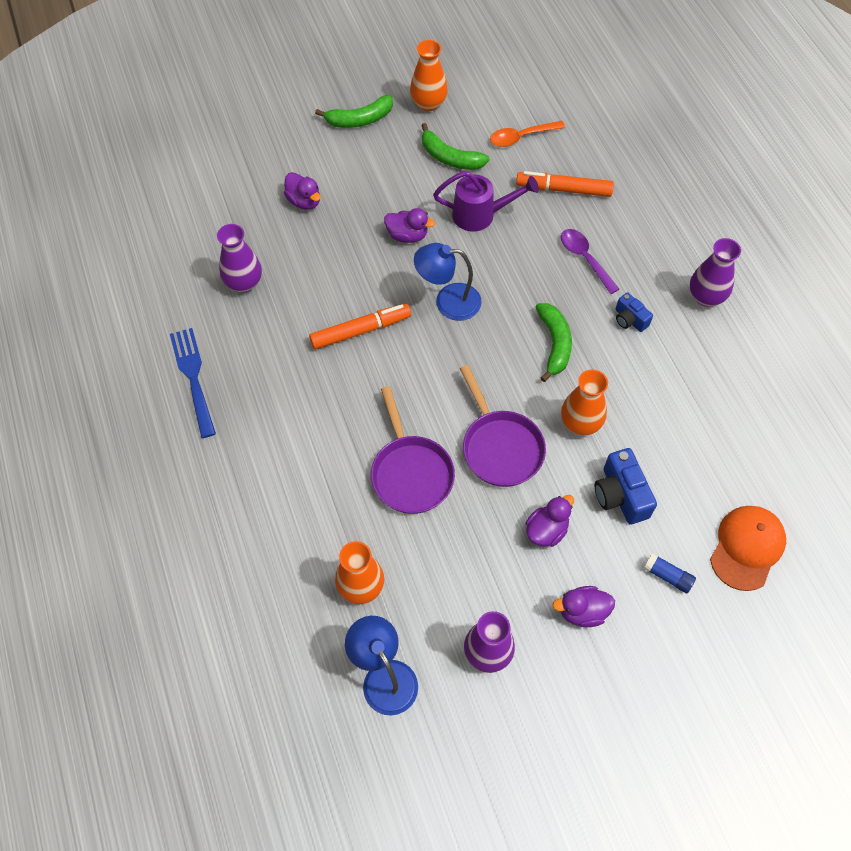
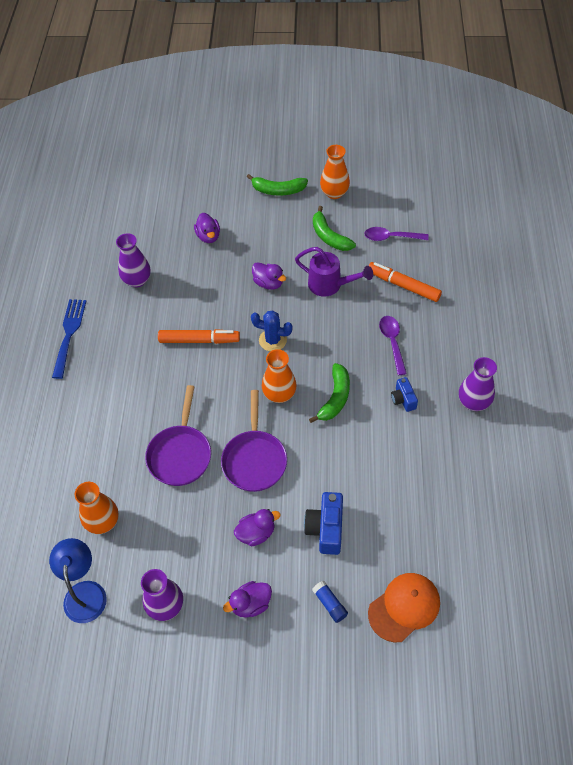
camera: 25 degrees right, 5 degrees down
blue lamp [414,243,482,321] -> blue cactus [251,310,293,351]
orange spoon [490,121,565,147] -> purple spoon [364,227,429,241]
purple duck [552,586,615,627] -> purple duck turned 45 degrees counterclockwise [223,581,272,618]
orange vase [561,369,608,435] -> orange vase moved to [262,349,297,403]

